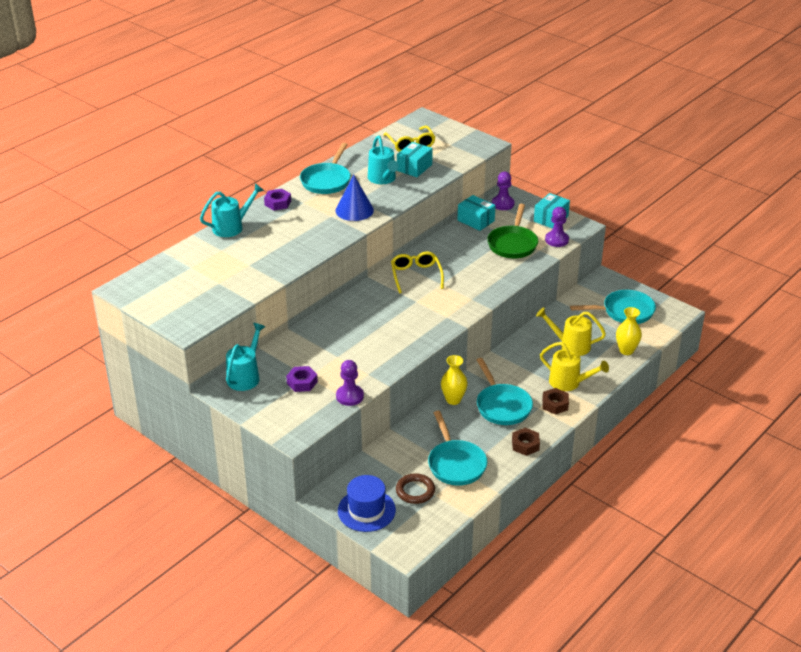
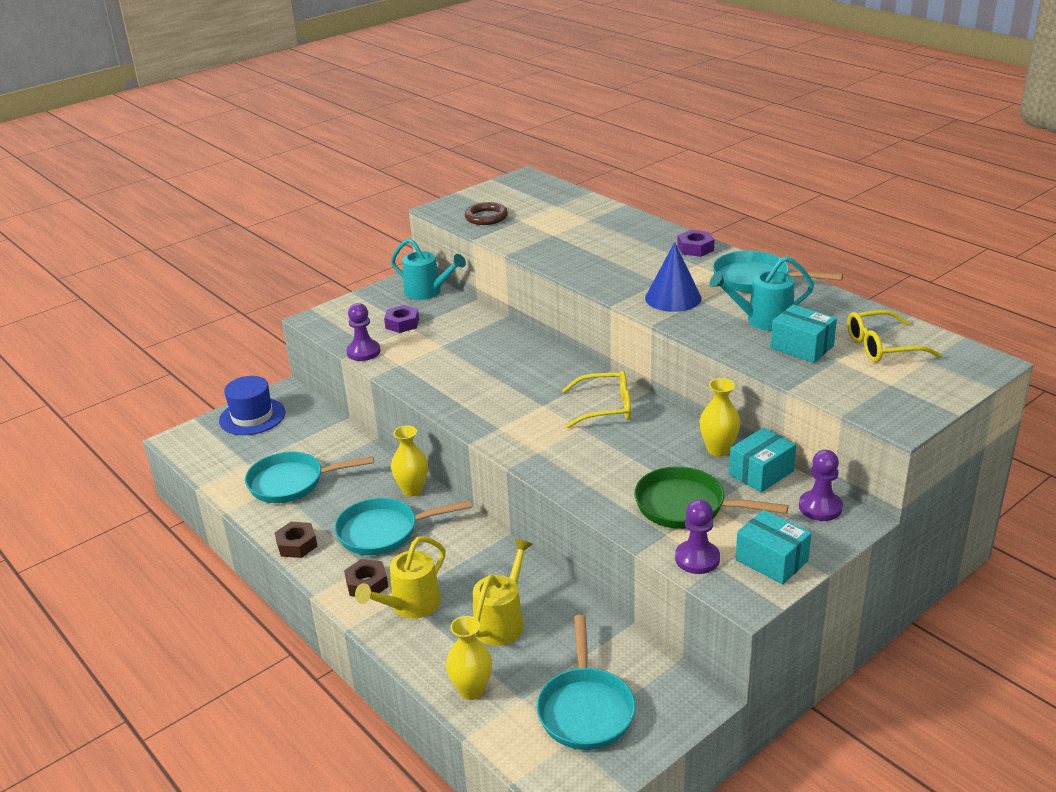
camera: 100 degrees right, 5 degrees down
turquoise watering can [200,183,264,237] -> none
brown ring [396,473,435,504] -> brown ring moved to [465,202,508,225]
none -> yellow vase [700,378,741,456]

